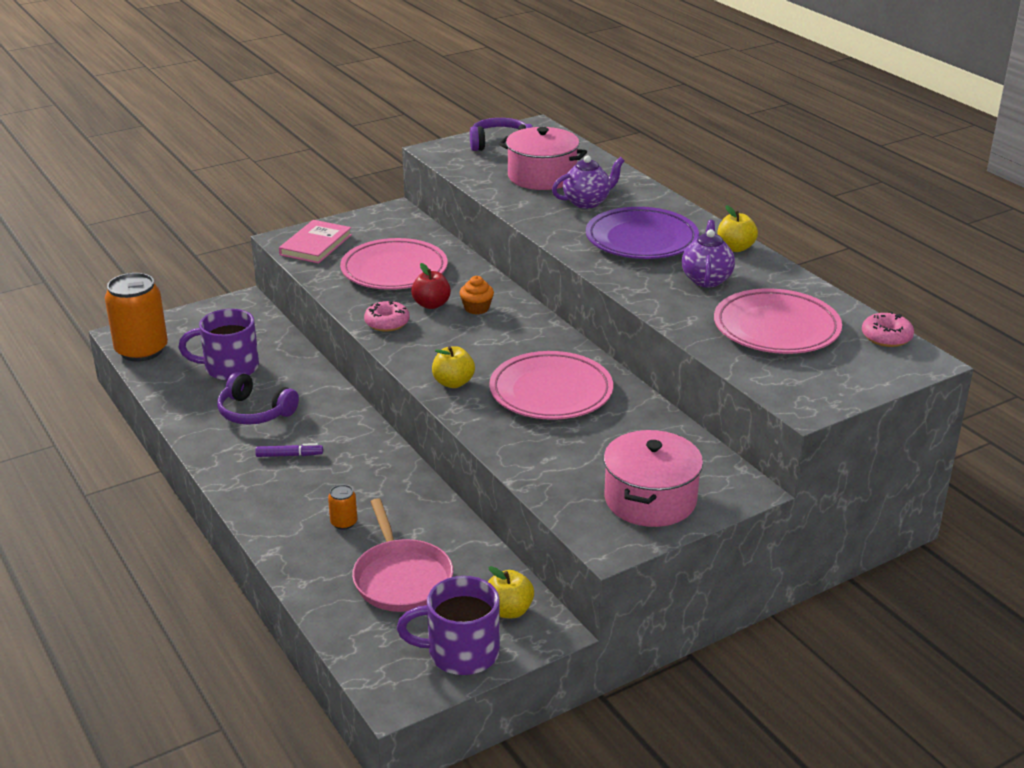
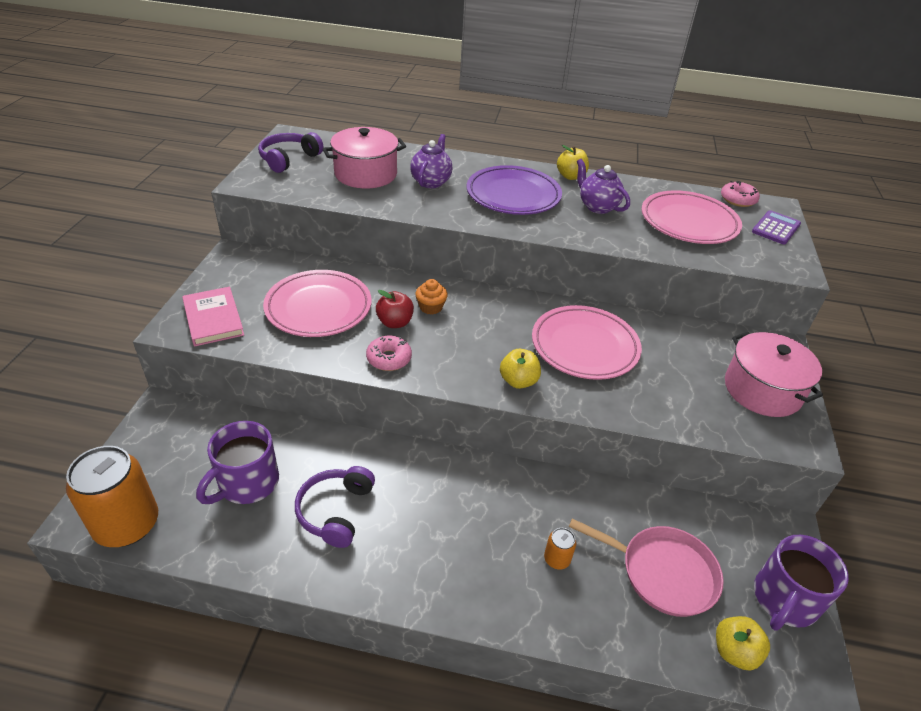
camera: 50 degrees left, 10 degrees up
purple headphones [217,372,299,425] -> purple headphones turned 120 degrees clockwise [295,466,375,548]
purple marker [255,443,323,457] -> none
yellow apple [488,566,534,618] -> yellow apple moved to [716,616,770,670]
none -> purple calculator [752,210,801,245]

